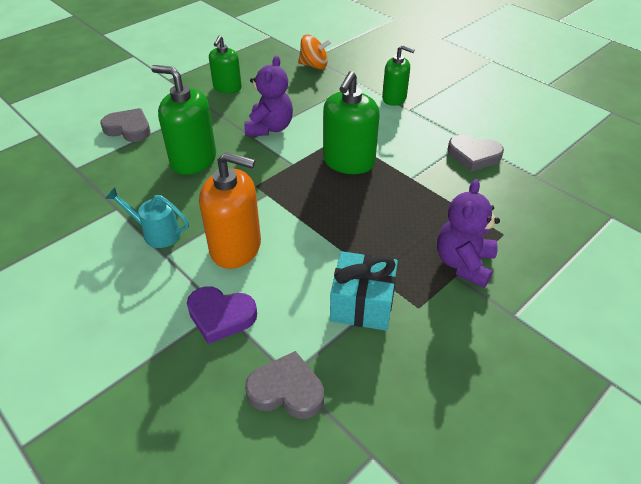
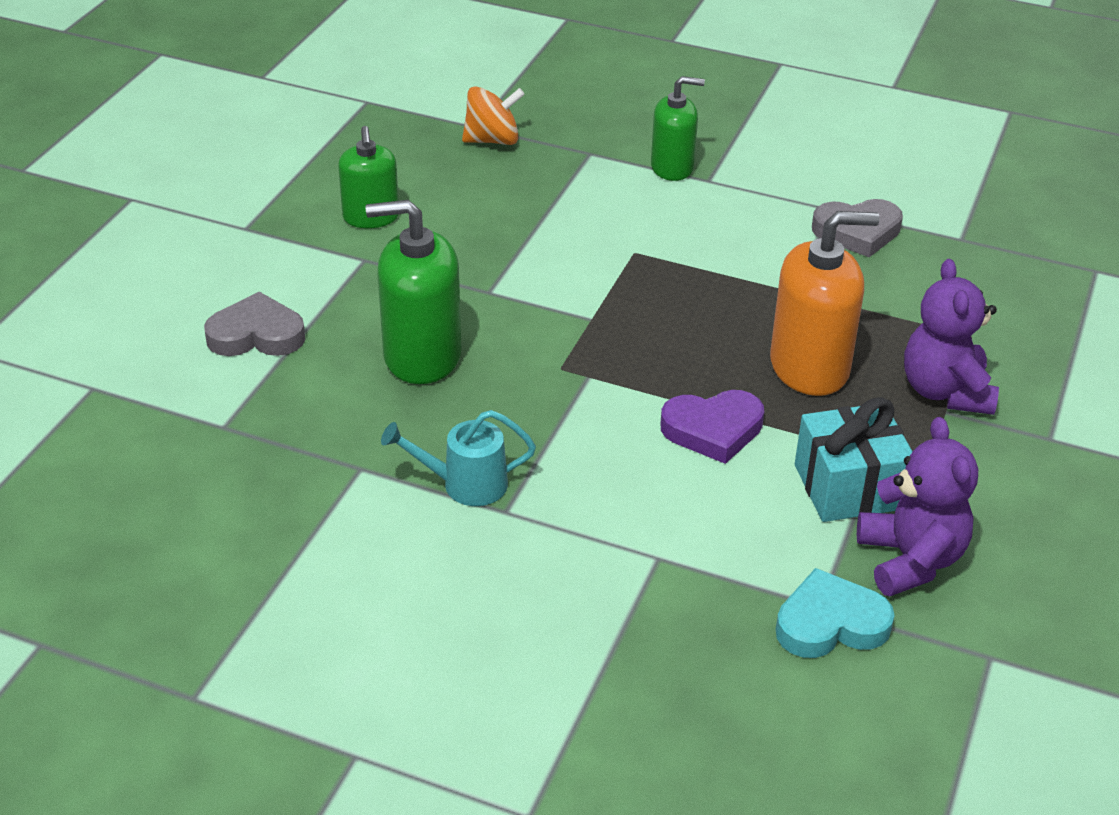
camera: 25 degrees left, 5 degrees down
purple heart [187,286,257,344] -> purple heart moved to [660,390,764,464]
orange soap dispenser [199,152,261,269] -> orange soap dispenser moved to [770,211,880,396]
purple teddy bear [244,56,293,136] -> purple teddy bear moved to [857,417,978,596]
grey heart [245,351,324,419] -> turquoise heart [776,568,895,658]
green soap dispenser [323,71,380,174] -> none

